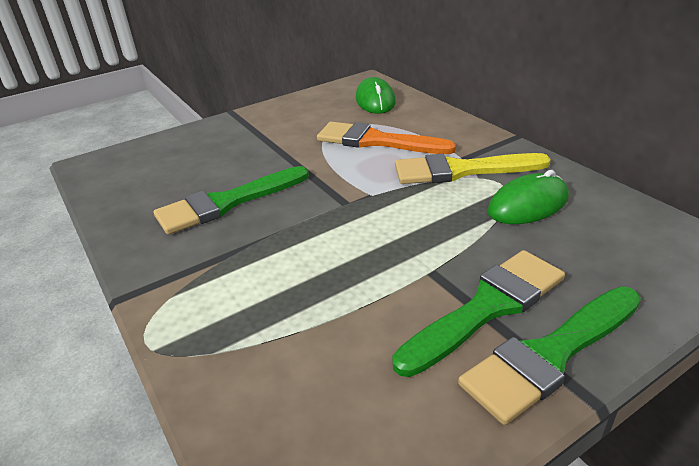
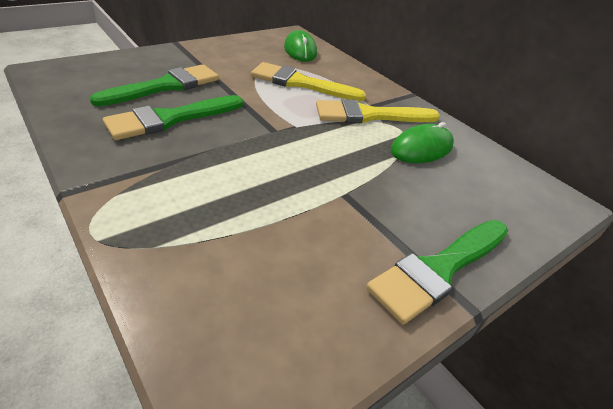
camera: 10 degrees left, 5 degrees up
orange brush [317,122,456,154] -> yellow brush [251,62,366,101]
green brush [393,250,565,377] -> green brush moved to [90,64,219,106]

